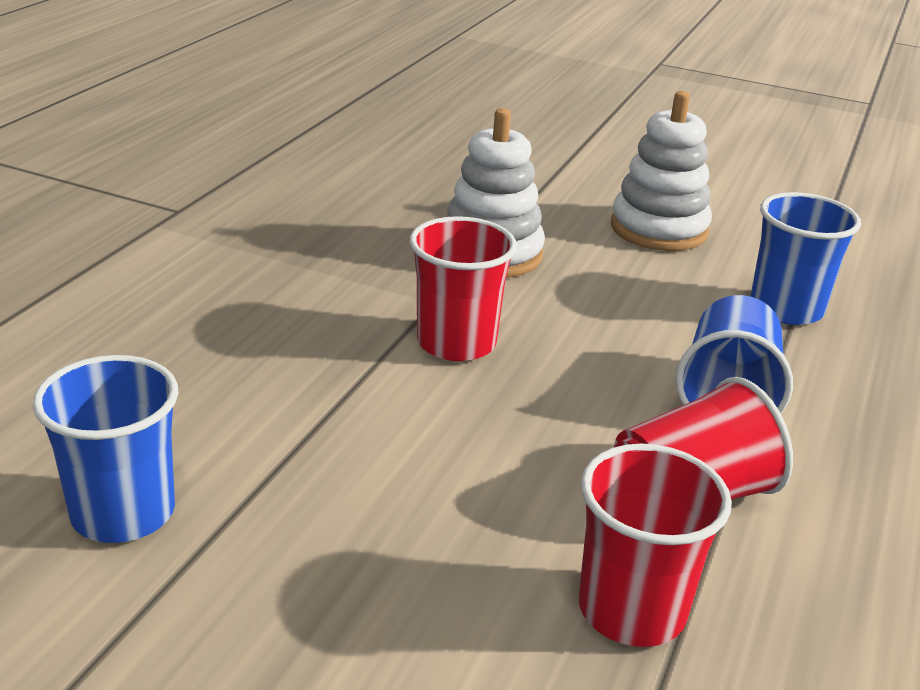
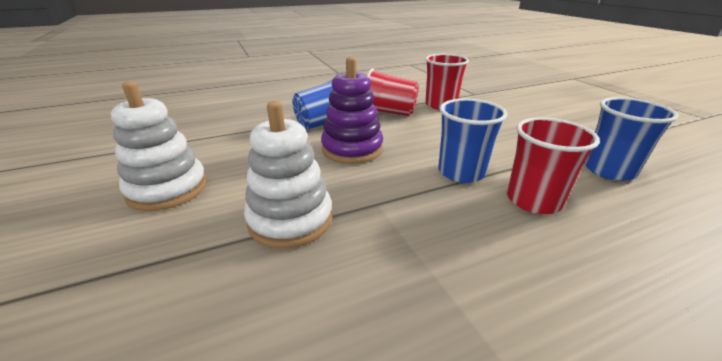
camera: 135 degrees left, 0 degrees up
red cup [410,216,517,361] -> red cup moved to [507,117,600,214]
blue cup [750,192,861,325] -> blue cup moved to [438,98,507,183]
none -> purple stacking toy [321,57,383,164]

